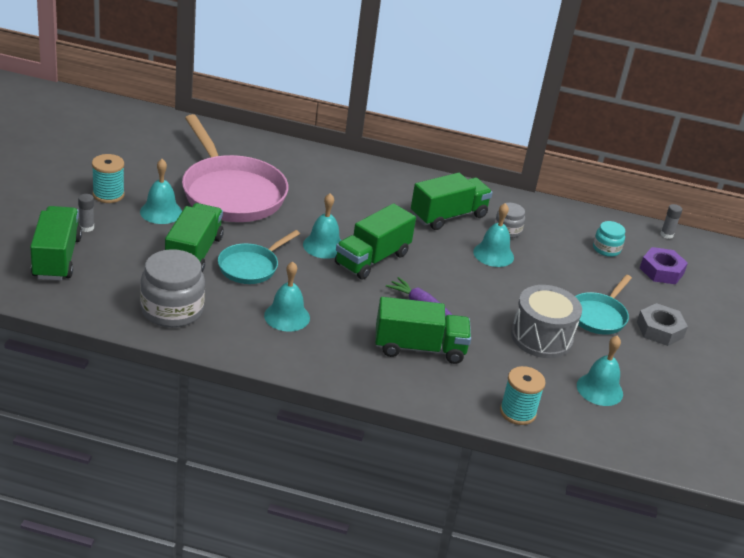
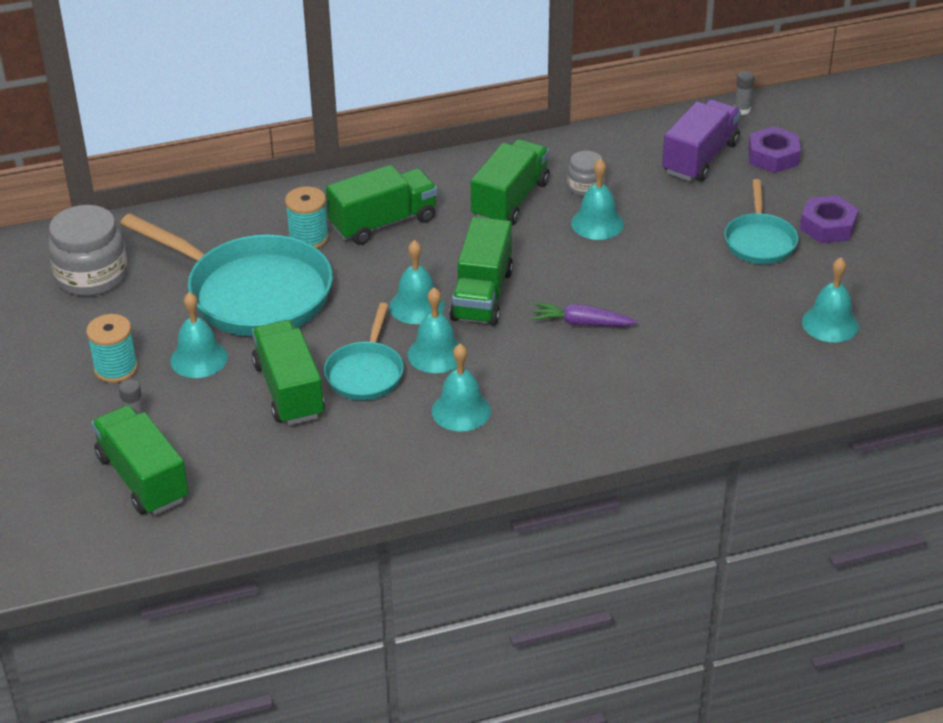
camera: 25 degrees left, 5 degrees up
grey jar [140,249,205,328] -> grey jar moved to [48,205,128,296]
pink pan [182,114,288,222] -> turquoise pan [120,213,333,337]
green truck [375,297,471,364] -> green truck moved to [326,165,437,245]
turquoise spool [500,366,546,425] -> turquoise spool moved to [285,186,329,249]
grey drum [511,285,582,358] -> none
turquoise jar [593,221,625,257] -> purple truck [662,100,741,181]
grey nut [637,303,688,346] -> purple nut [800,195,859,243]
none -> turquoise bell [408,287,460,373]

